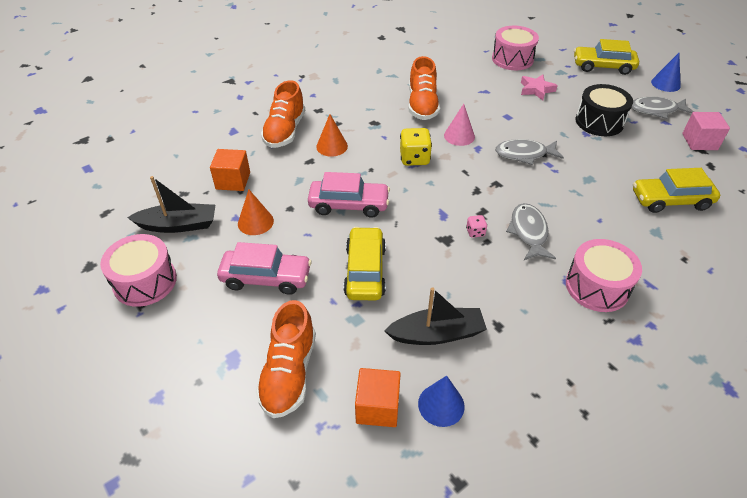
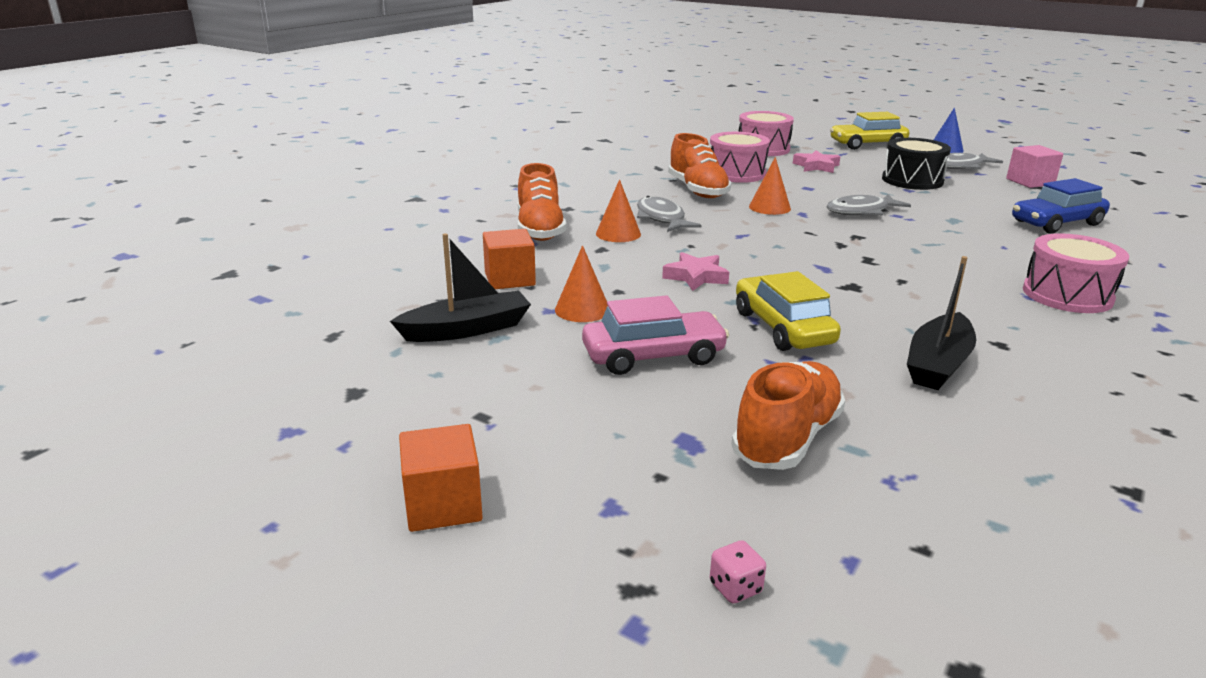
camera: 20 degrees left, 20 degrees down
pink drum [100,234,177,307] -> pink drum moved to [710,132,770,183]
orange shoe [256,300,316,418] -> orange shoe turned 135 degrees counterclockwise [731,361,845,470]
pink car [308,172,390,218] -> pink star [662,252,729,291]
orange cube [355,368,401,427] -> orange cube moved to [399,424,483,532]
black boat [384,287,487,345] -> black boat turned 150 degrees clockwise [907,256,976,390]
yellow dice [400,128,432,166] -> none
blue cone [418,375,465,427] -> none
pink cone [444,104,475,146] -> orange cone [749,157,791,215]
pink dice [466,215,487,238] -> pink dice moved to [710,540,766,604]
grey fish [506,203,556,260] -> grey fish moved to [637,196,702,232]
yellow car [633,168,720,213] -> blue car [1012,178,1110,234]

